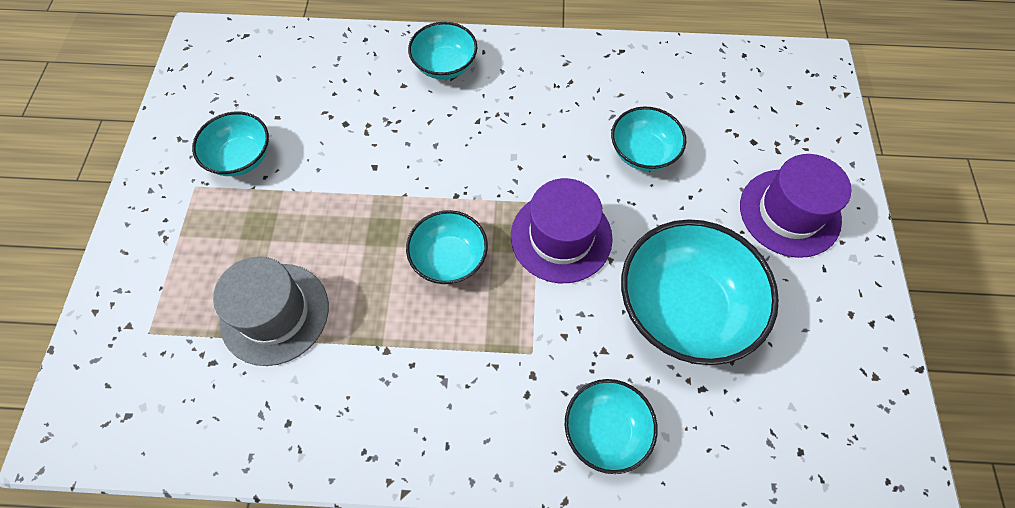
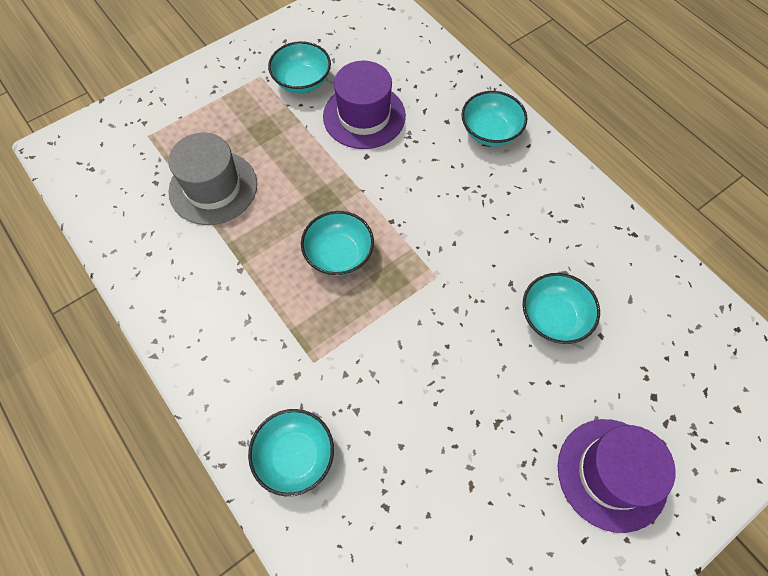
camera: 50 degrees right, 0 degrees up
purple hat [511,178,613,283] -> purple hat moved to [323,61,406,149]
turquoise bowl [621,219,779,365] -> none

